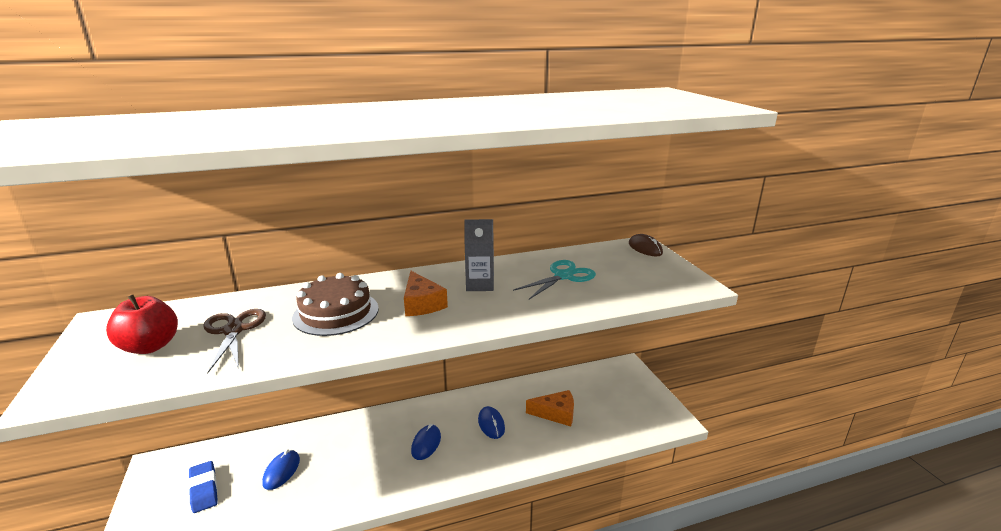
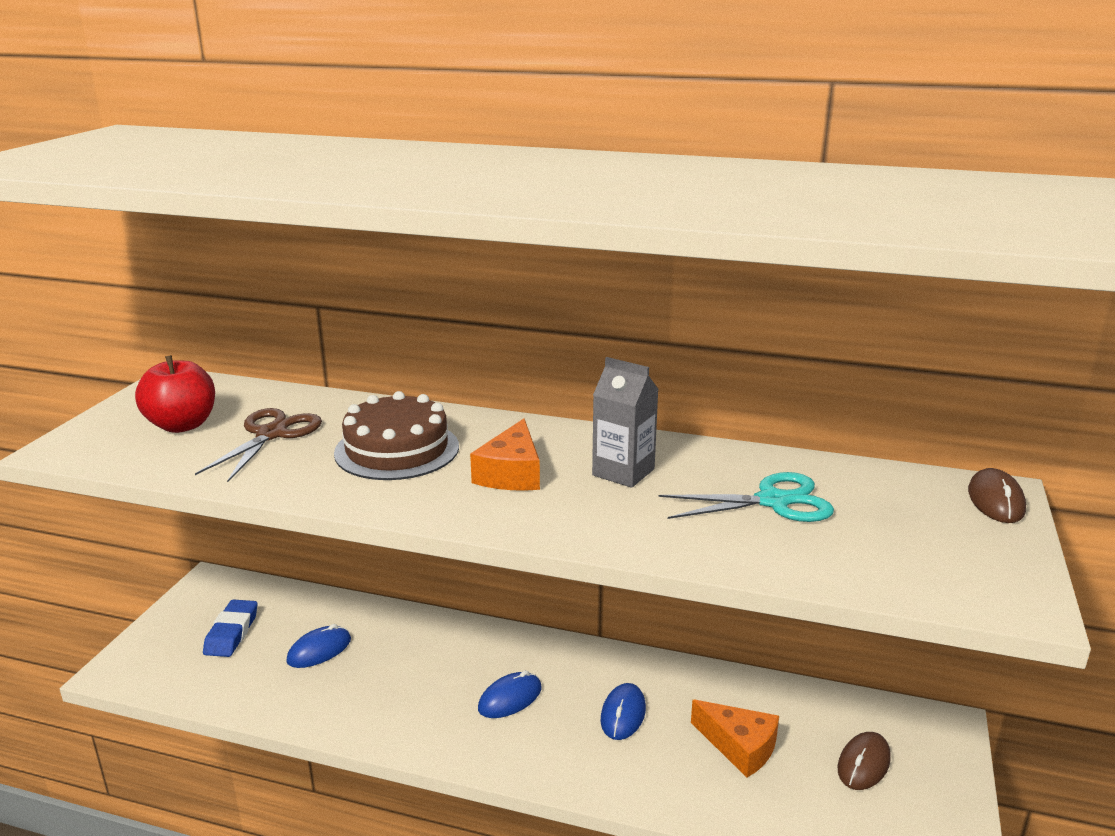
camera: 35 degrees right, 0 degrees up
none -> brown mouse [838,732,891,790]

